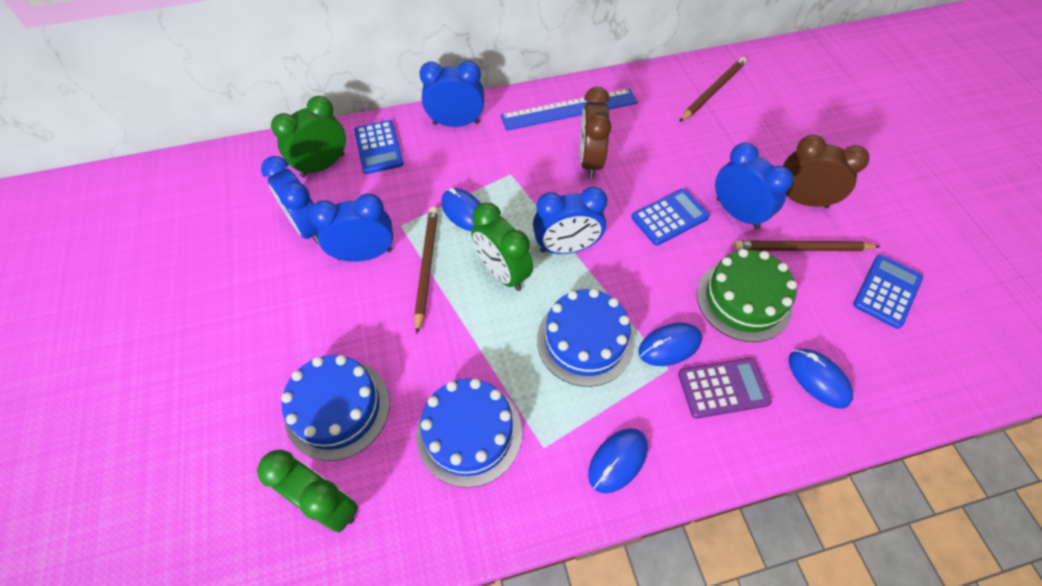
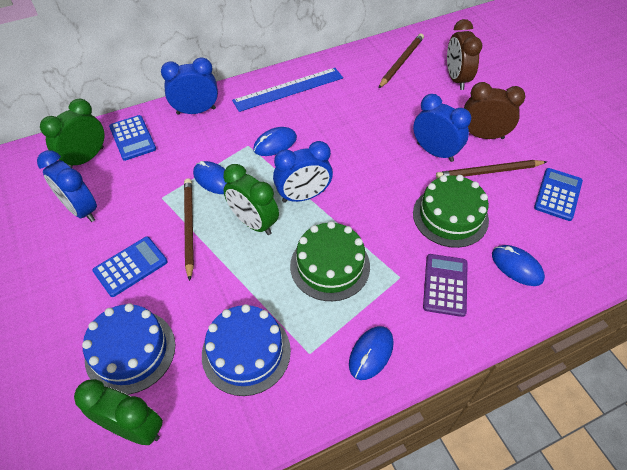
camera: 10 degrees left, 5 degrees down
blue clock [310,193,393,262] -> none
blue cake [537,289,634,387] -> green cake [290,221,370,301]
brown clock [580,87,611,178] -> brown clock moved to [447,19,482,90]
blue calculator [631,189,710,246] -> blue calculator moved to [92,237,168,297]
blue mouse [638,323,702,366] -> blue mouse moved to [253,127,297,156]
purple calculator [678,358,772,419] -> purple calculator turned 60 degrees counterclockwise [423,254,468,317]

